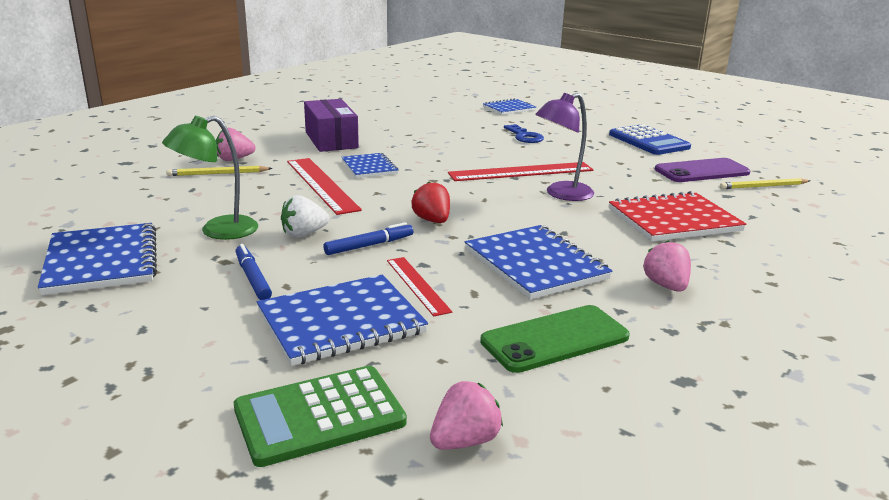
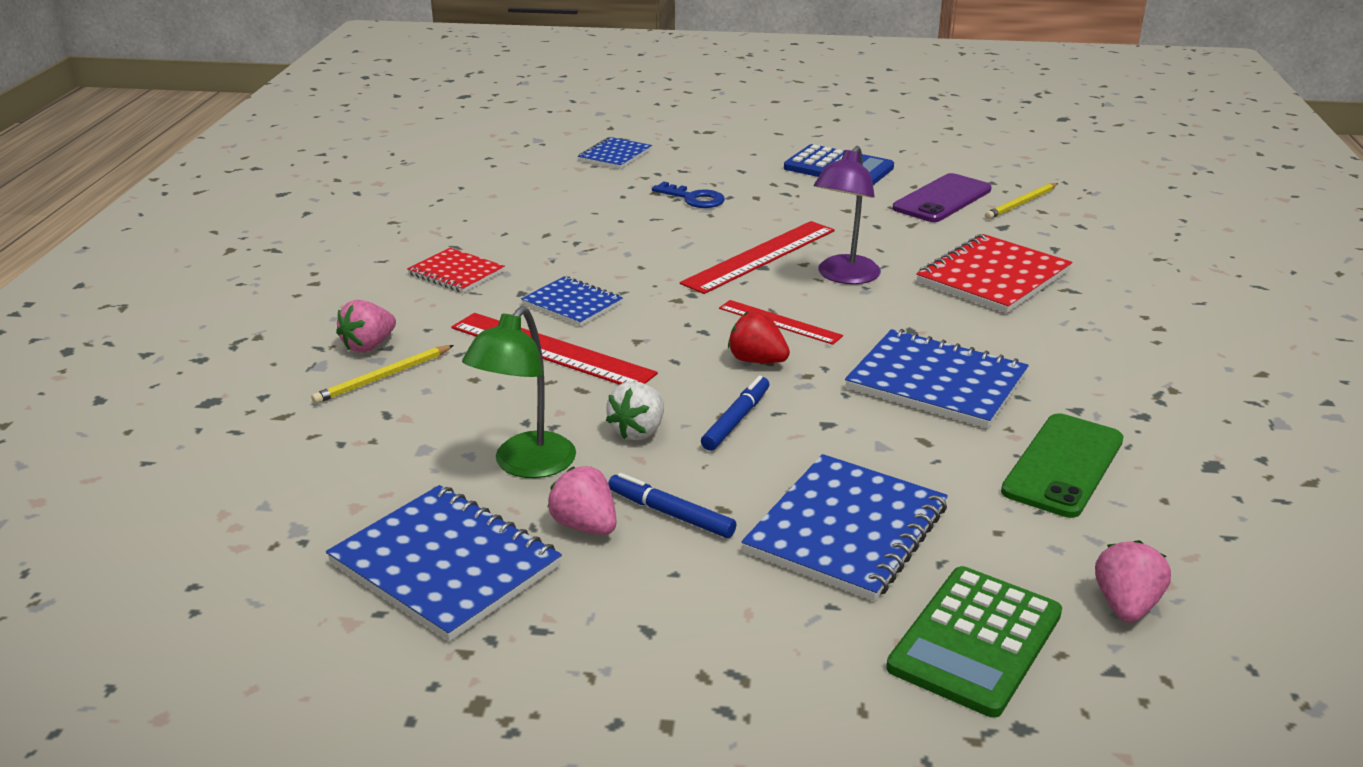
camera: 30 degrees left, 5 degrees up
purple box [304,99,359,152] -> red notebook [407,248,505,293]
red ruler [387,257,452,317] -> red ruler moved to [719,300,843,345]
pink strawberry [643,240,691,292] -> pink strawberry moved to [547,466,617,535]

